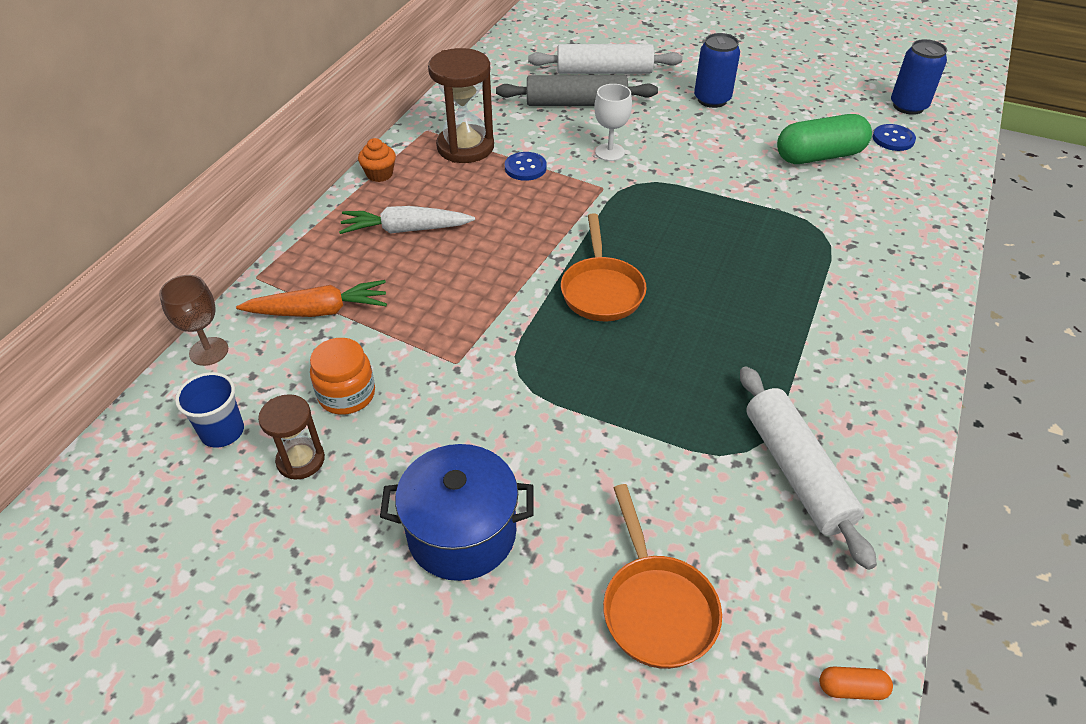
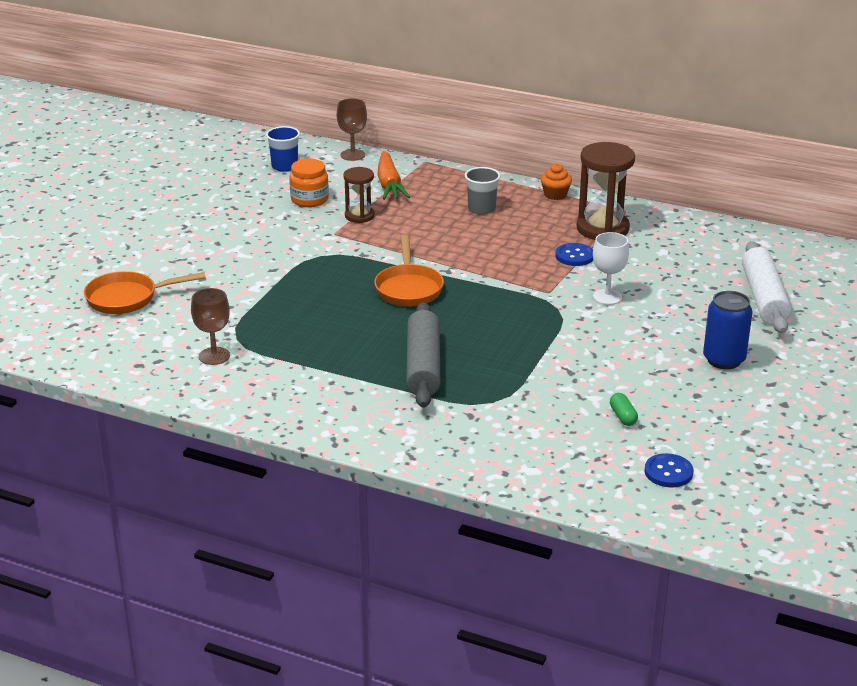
camera: 90 degrees right, 15 degrees down
brown hourglass [258,394,325,479] -> brown hourglass moved to [343,167,375,223]
white carrot [339,206,475,234] -> grey cup [465,167,500,215]
blue pot [380,444,534,581] -> none
grey rolling pin [496,75,658,106] -> grey rolling pin moved to [406,302,441,408]
orange pan [561,213,647,321] -> orange pan turned 90 degrees counterclockwise [374,235,444,306]
white rolling pin [740,366,877,570] -> brown goblet [191,288,230,365]
green capsule [777,114,872,164] -> green capsule [610,393,638,426], size x0.42
orange capsule [820,667,893,700] -> none
blue can [891,39,947,115] -> none

